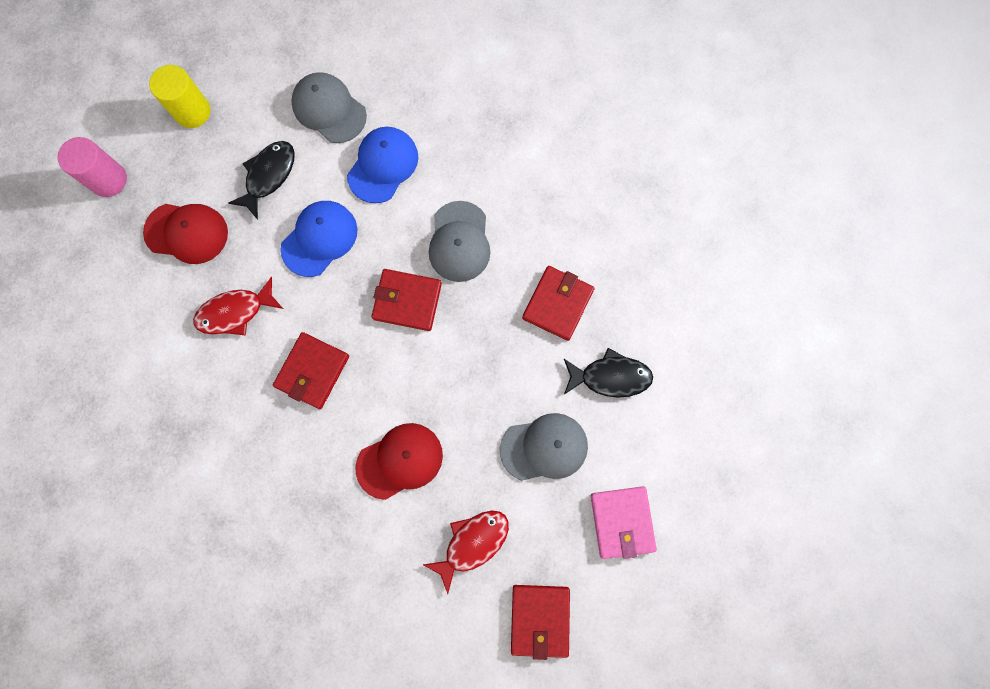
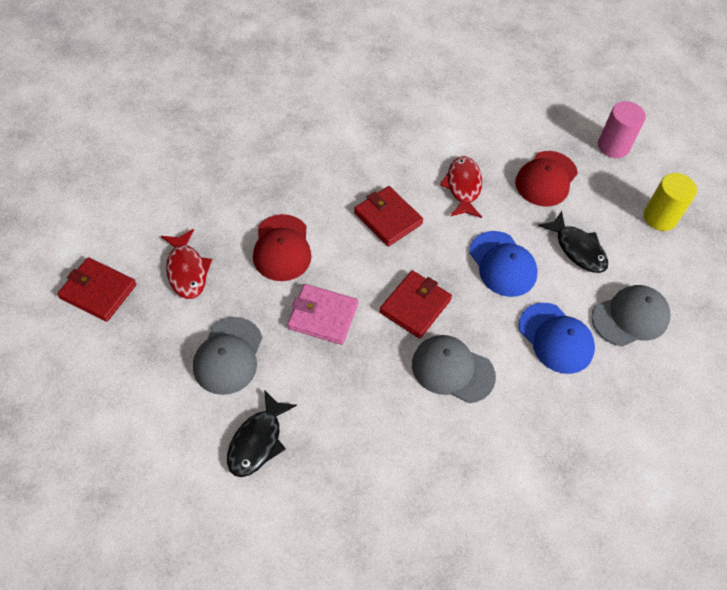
camera: 110 degrees right, 20 degrees down
red wallet [522,266,594,341] -> none
pink wallet [591,487,657,559] -> pink wallet moved to [287,284,358,345]

